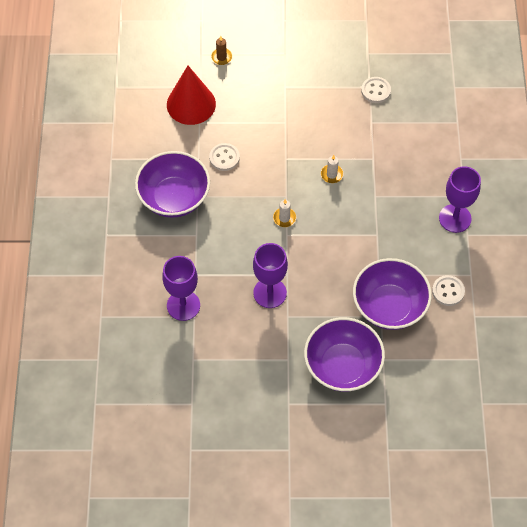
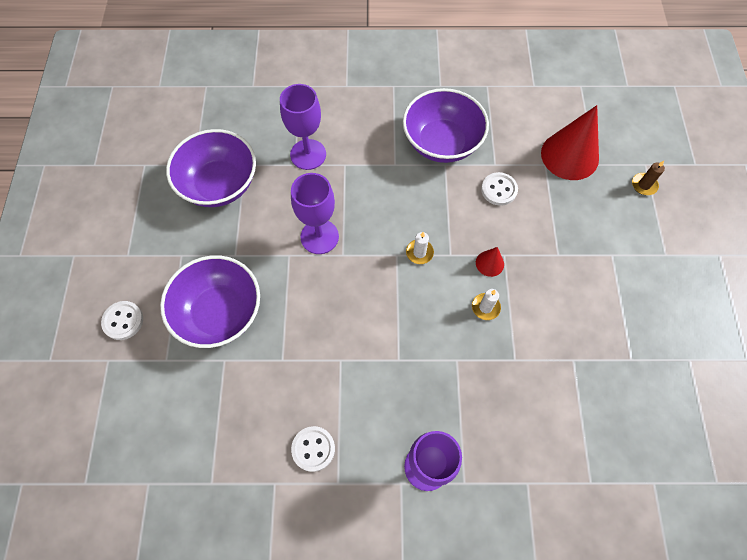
camera: 90 degrees right, 5 degrees up
purple bowl [353,258,432,330] -> purple bowl moved to [166,129,256,207]
white button [361,77,391,103] -> white button moved to [101,301,143,340]
none -> red cone [476,247,504,277]

